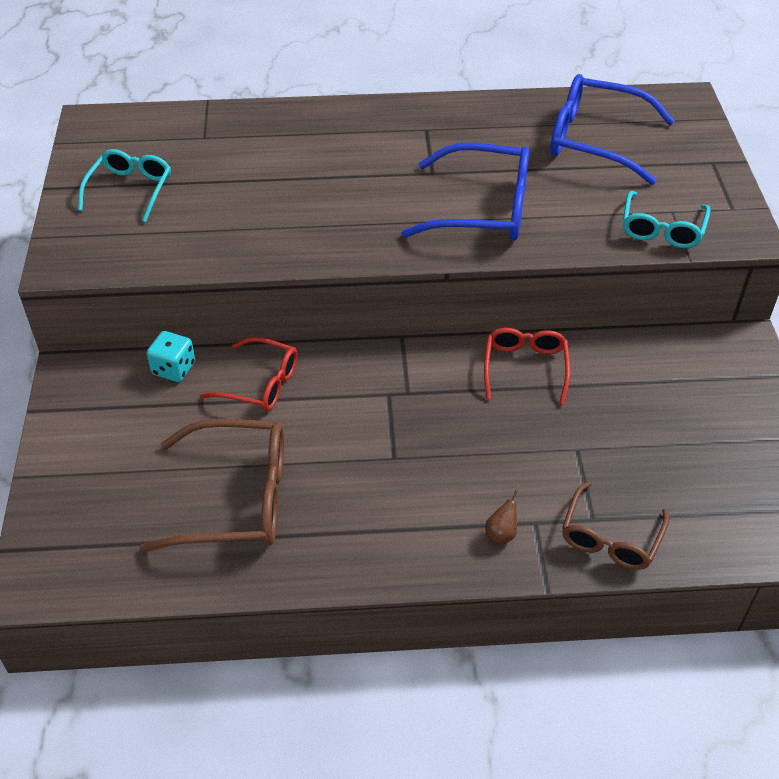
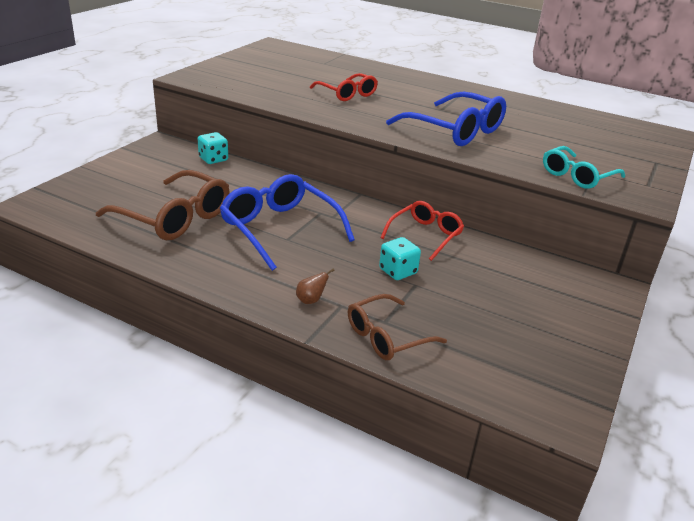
camera: 30 degrees right, 15 degrees down
turquoise glasses [78,149,171,222] -> none
red glasses [200,337,298,411] -> red glasses moved to [310,73,378,101]
blue glasses [550,74,675,185] -> blue glasses moved to [220,174,355,271]
none -> turquoise dice [379,237,421,280]

